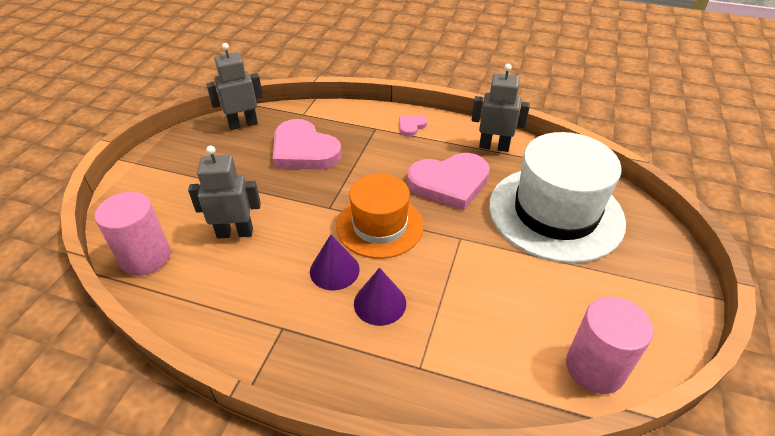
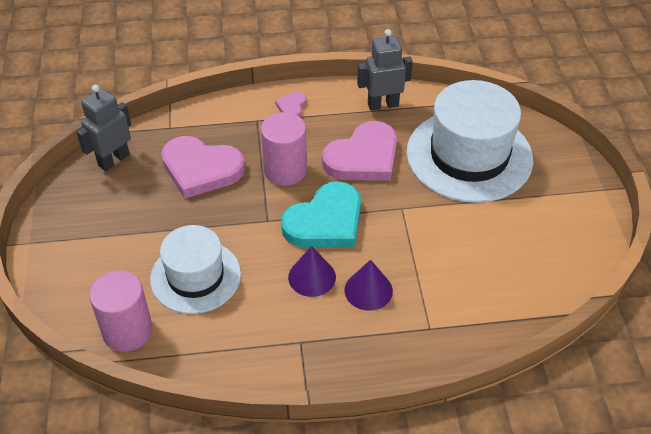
camera: 25 degrees left, 5 degrees up
grey robot [188,146,261,239] -> white hat [150,225,241,314]
orange hat [336,174,424,259] -> turquoise heart [281,181,361,248]
pink cylinder [566,296,653,394] -> pink cylinder moved to [261,112,307,186]

